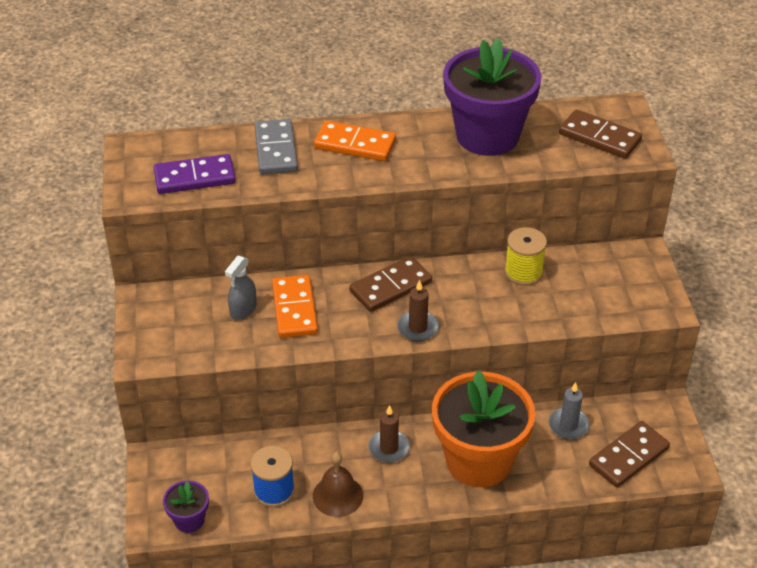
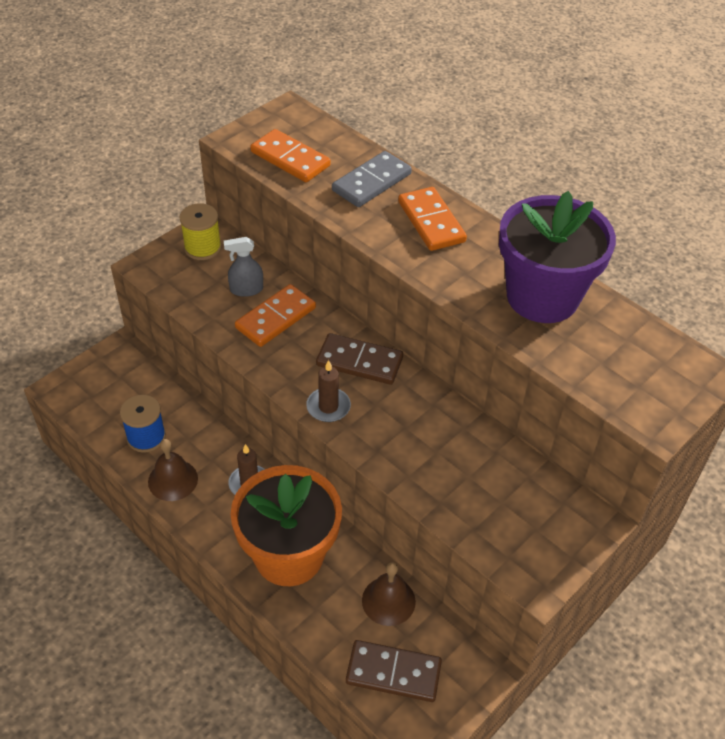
camera: 50 degrees right, 5 degrees up
purple domino [154,154,236,194] -> orange domino [250,129,331,182]
purple flower pot [163,481,209,533] -> none
yellow spool [505,227,547,286] -> yellow spool moved to [179,203,222,260]
grey candle [549,382,590,439] -> brown bell [362,562,416,626]
brown domino [559,109,642,159] -> none

